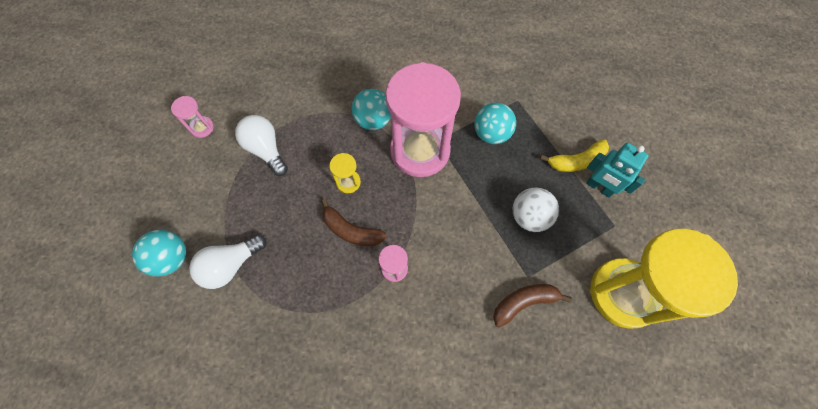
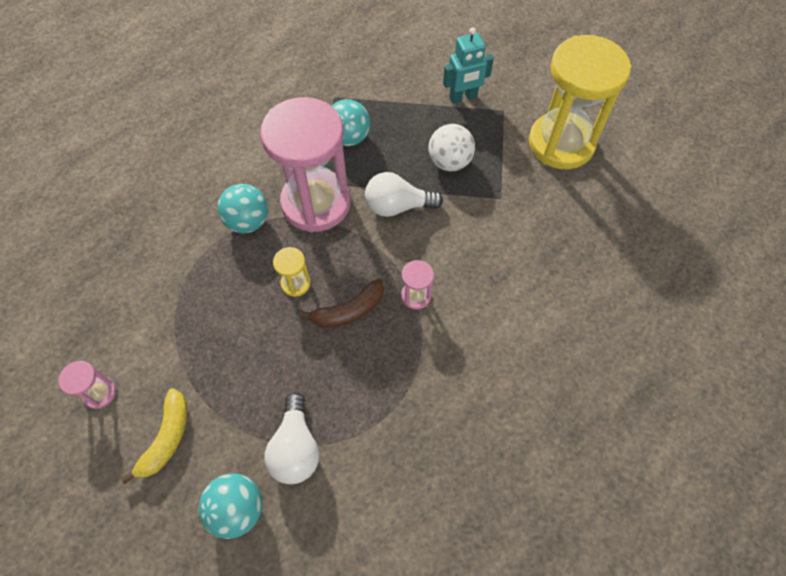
camera: 55 degrees left, 5 degrees down
white light bulb [235,115,288,176] -> white light bulb moved to [365,172,443,217]
brown banana [493,284,572,327] -> none
yellow banana [540,139,609,172] -> yellow banana moved to [121,388,187,484]

